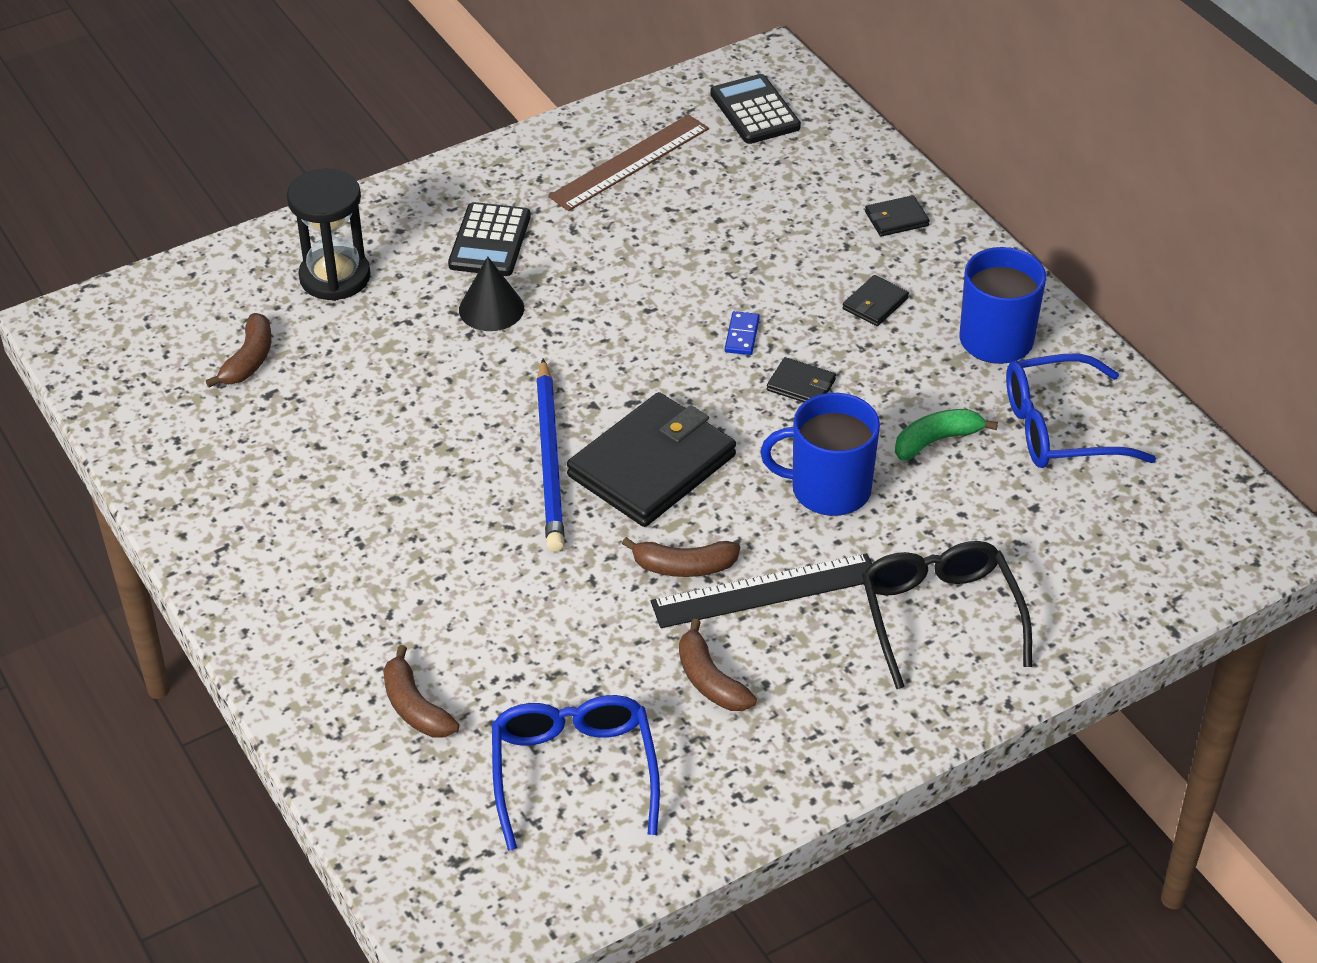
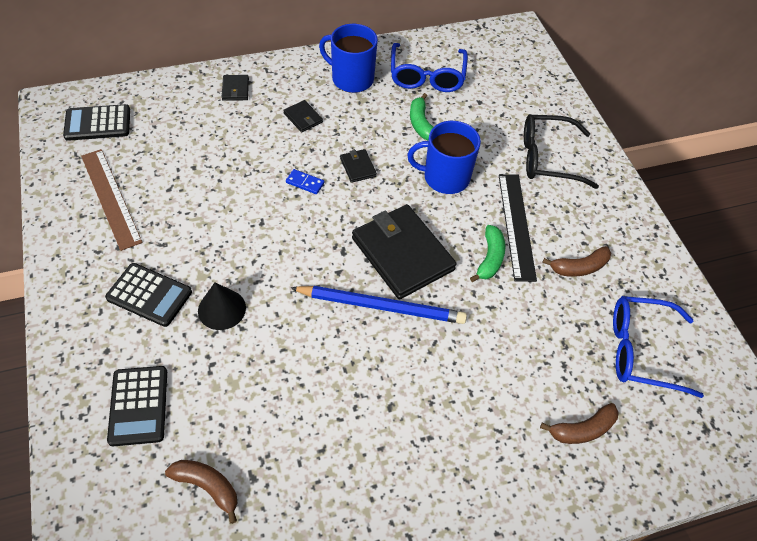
camera: 80 degrees left, 10 degrees up
black hourglass [287,169,370,301] -> black calculator [107,366,167,446]
brown banana [622,537,740,577] -> green banana [470,225,505,282]
blue mug [760,393,880,516] -> blue mug turned 75 degrees clockwise [407,121,481,194]
black wallet [767,357,836,402] -> black wallet turned 60 degrees counterclockwise [340,149,377,183]

